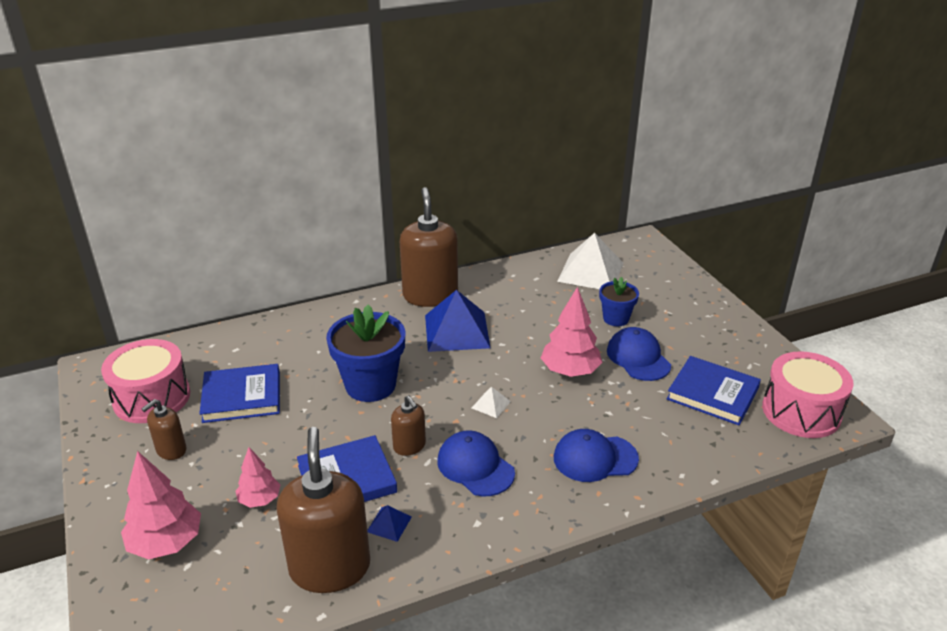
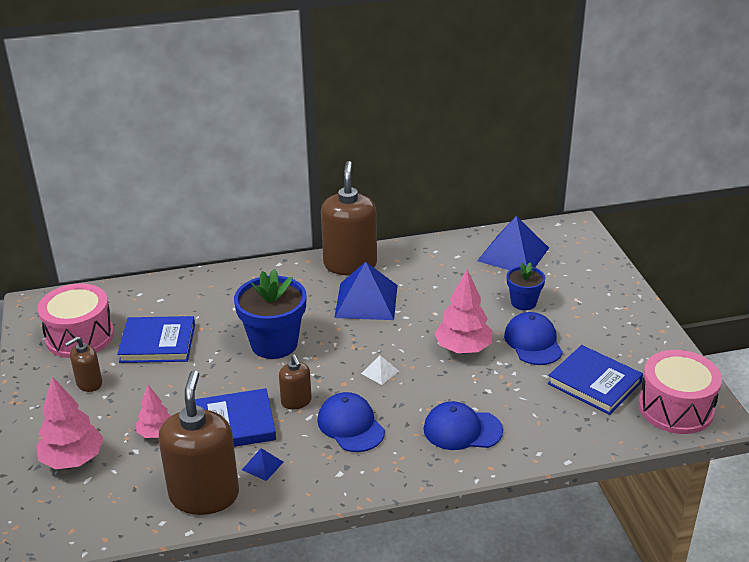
camera: 10 degrees right, 0 degrees up
white pyramid [557,233,623,289] -> blue pyramid [477,216,549,270]

